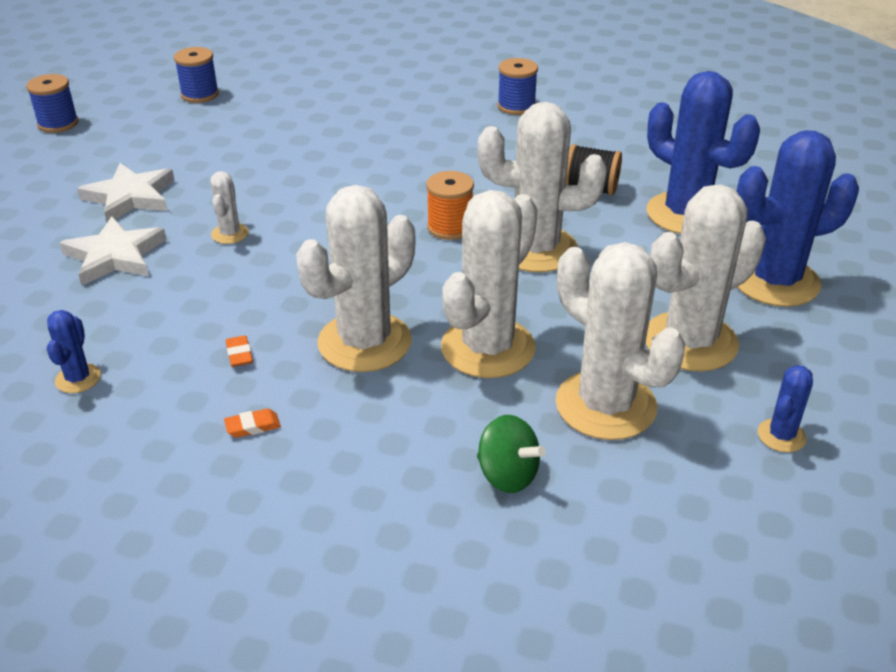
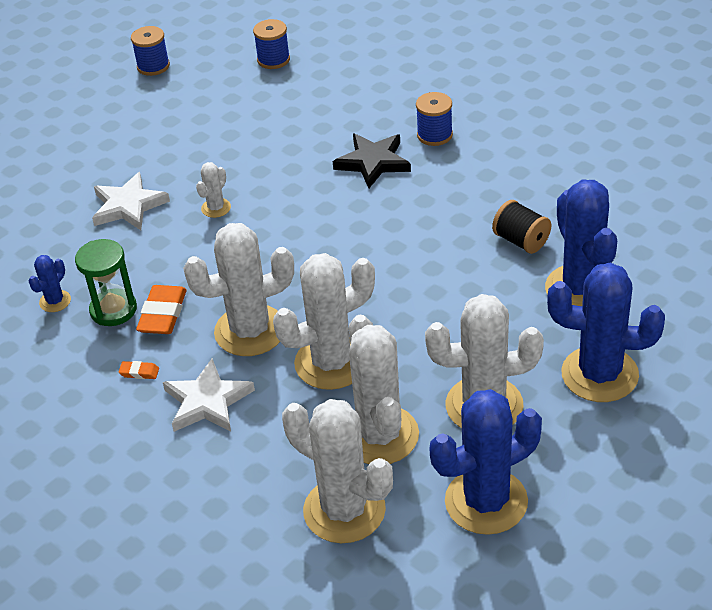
camera: 30 degrees right, 5 degrees up
white star [77,163,174,222] -> white star moved to [163,358,255,432]
orange eraser [225,335,253,367] -> orange eraser [136,285,187,334], size x2.07
orange spool [427,171,474,240] -> none
green spinning top [477,415,546,493] -> none
white cactus [478,102,607,272] -> white cactus moved to [282,399,393,543]
blue spool [498,58,538,115] -> blue spool moved to [416,92,453,146]
blue cactus [758,365,813,452] -> blue cactus [429,389,542,535], size x2.20
none -> green hourglass [75,239,137,326]
none -> black star [333,133,411,188]

